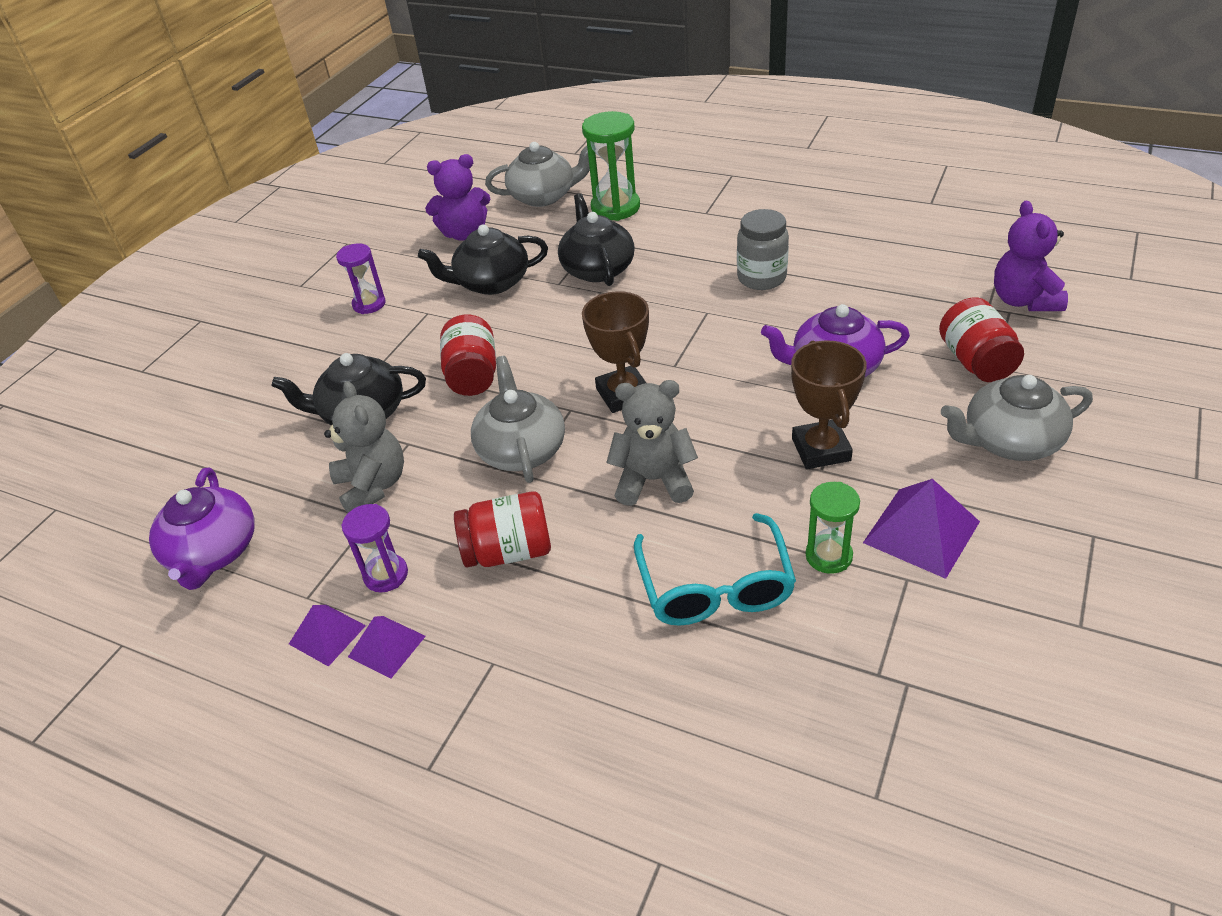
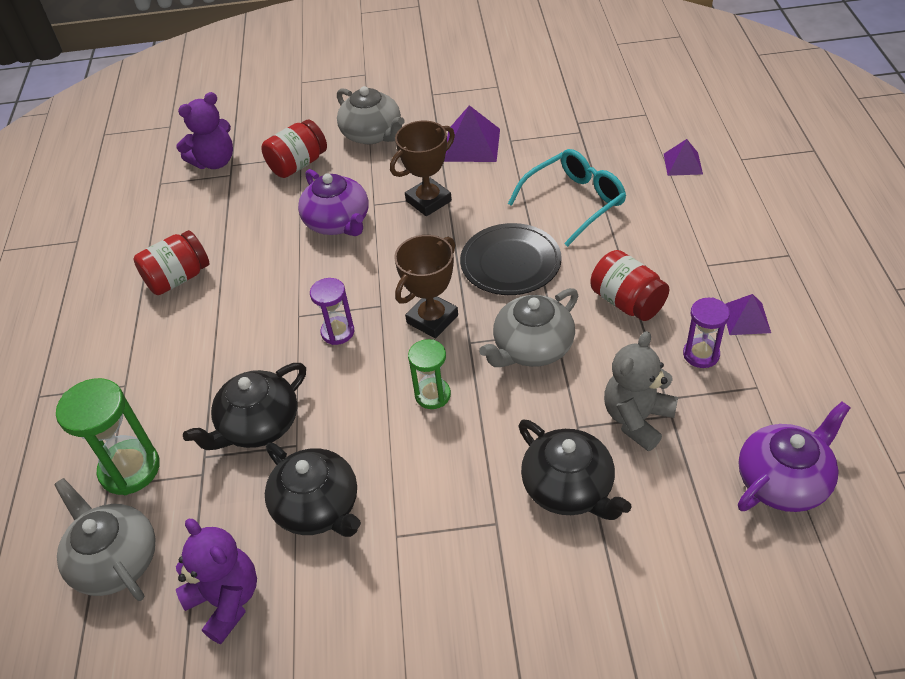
camera: 120 degrees left, 5 degrees up
purple pyramid [289,605,366,667] -> purple pyramid moved to [664,139,703,176]
purple hourglass [336,243,386,314] -> purple hourglass moved to [310,278,354,345]
red jar [440,314,496,396] -> red jar moved to [134,230,209,295]
grey teddy bear [606,380,698,506] -> black plate [460,223,562,295]
grey jar [737,209,789,290] -> none
green hourglass [806,482,860,574] -> green hourglass moved to [408,339,451,409]

